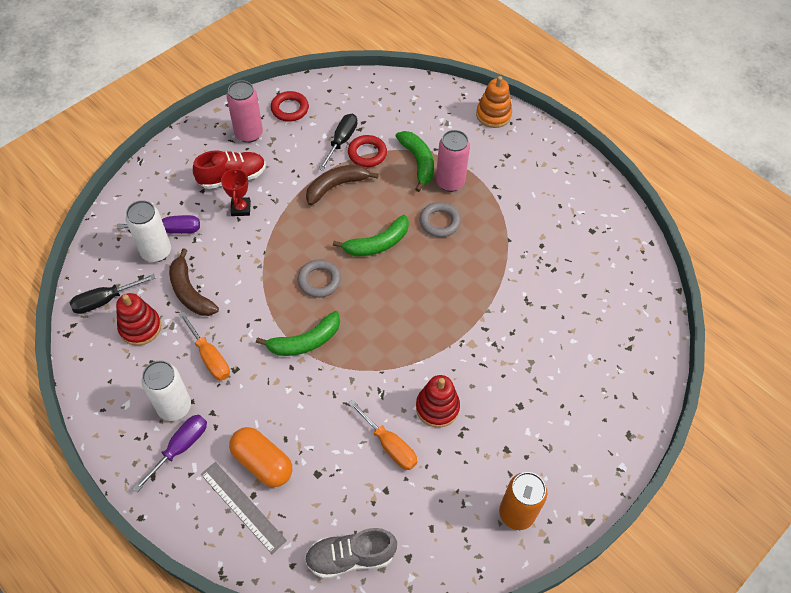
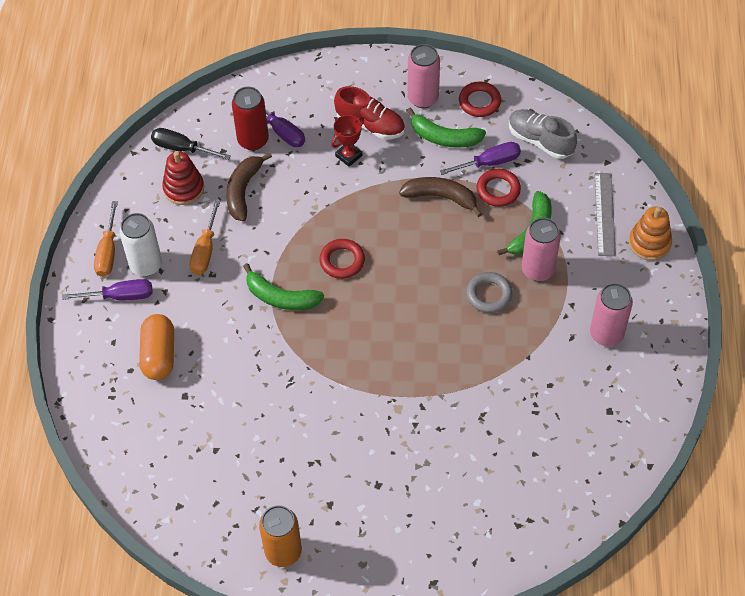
camera: 50 degrees right, 0 degrees up
white can [126,200,171,262] -> red can [232,87,269,151]
grey ruler [201,462,287,554] -> grey ruler moved to [595,173,616,256]
grey ring [297,259,341,298] -> red ring [319,239,365,279]
grey shoe [305,528,397,579] -> grey shoe moved to [509,109,577,159]
black screwdriver [318,114,357,171] -> purple screwdriver [439,142,521,175]
green banana [333,215,409,256] -> green banana moved to [407,108,486,148]
orange screwdriver [348,399,418,470] -> orange screwdriver moved to [94,201,118,277]
red stacking toy [416,375,460,428] -> none
none -> pink can [590,283,633,346]

